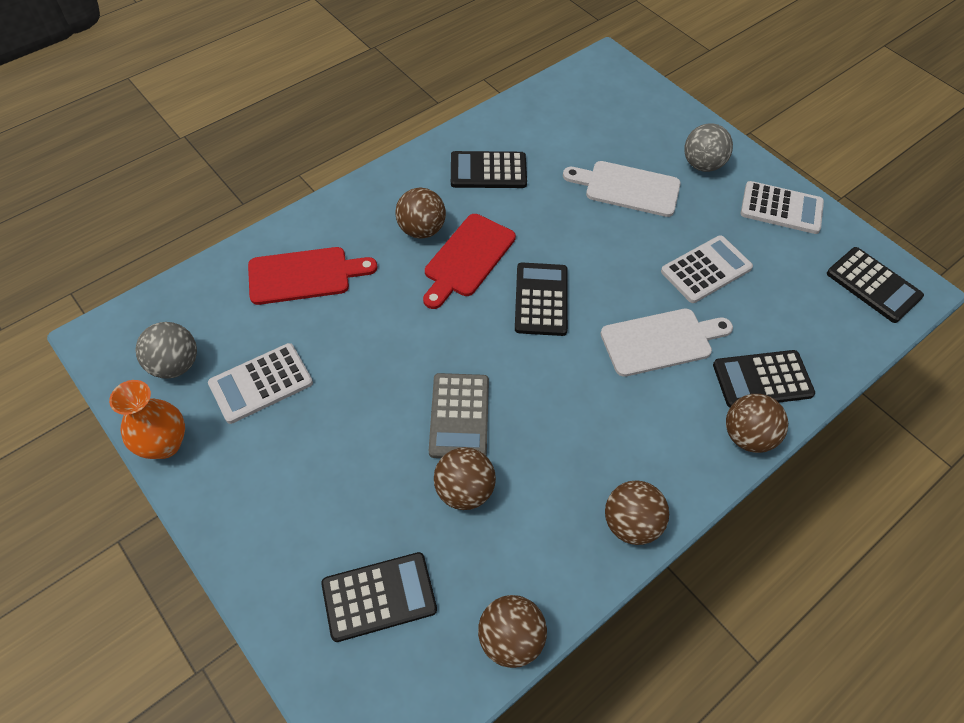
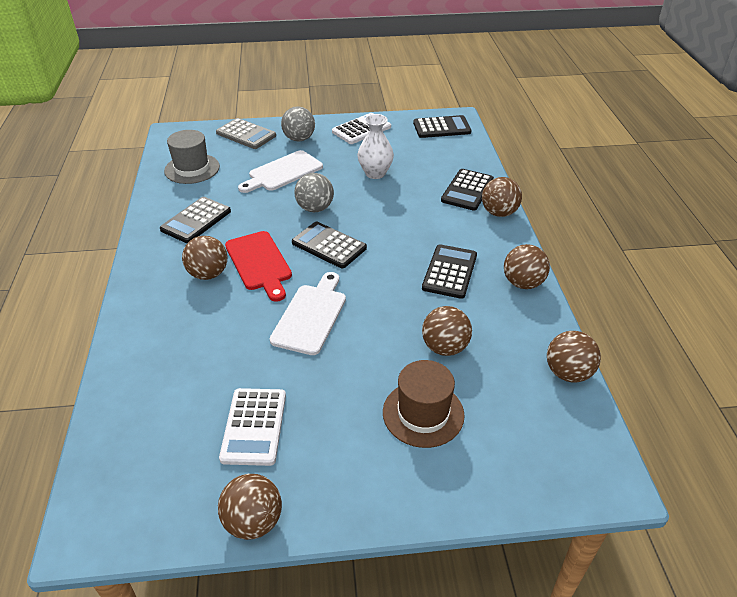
camera: 55 degrees left, 15 degrees down
orange vase [109,380,185,459] -> brown ball [218,474,282,540]
grey ball [135,322,197,379] -> grey ball moved to [294,173,334,212]
red cutting board [248,247,377,305] -> none
black calculator [321,552,437,642] -> black calculator moved to [422,244,477,299]
grey calculator [429,373,489,458] -> grey calculator moved to [216,118,276,149]
white cutting board [600,309,733,377] -> white cutting board moved to [270,272,346,355]
white calculator [661,235,753,303] -> white vase [358,114,394,179]
none -> grey hat [164,130,220,184]
none -> brown hat [383,360,465,448]

